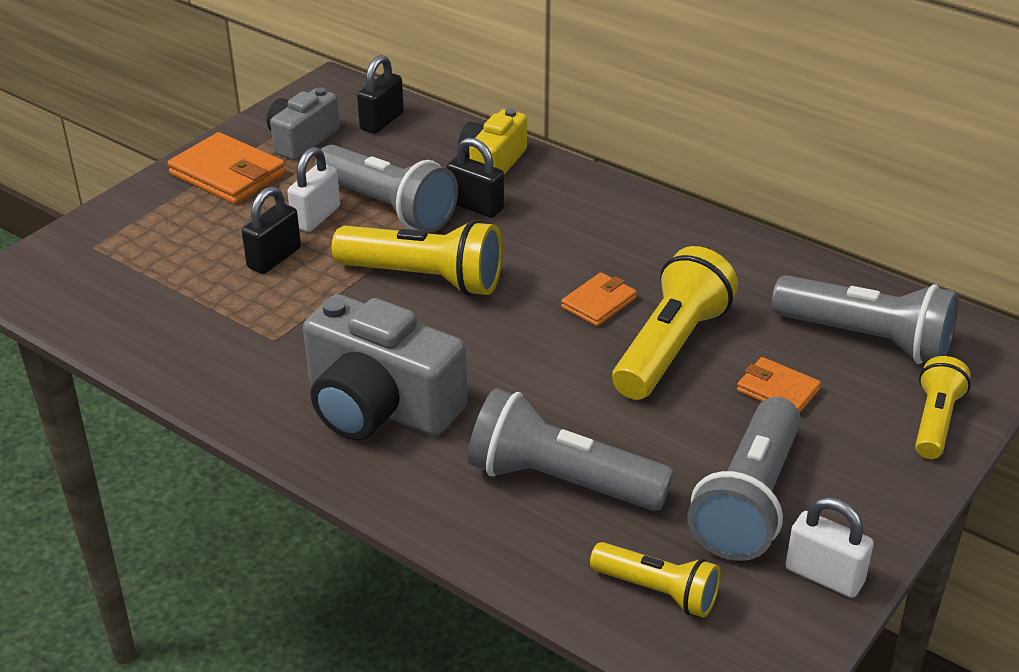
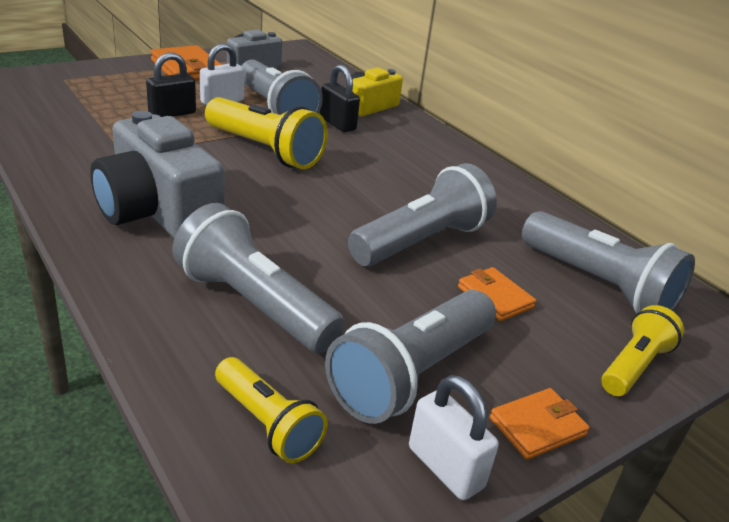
camera: 15 degrees right, 5 degrees down
black padlock [357,55,404,134] -> none
orange wallet [561,272,637,327] -> orange wallet moved to [490,388,590,460]
yellow flashlight [612,246,738,400] -> grey flashlight [348,163,497,266]

